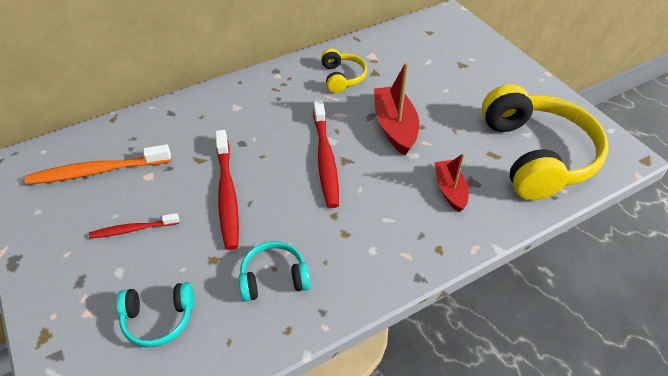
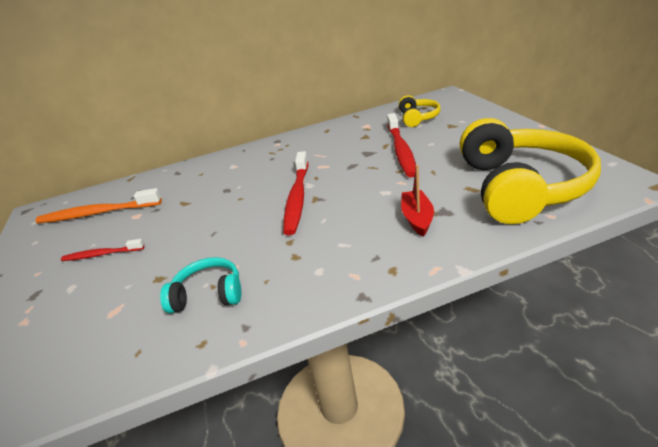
camera: 15 degrees right, 15 degrees down
turquoise headphones [116,282,194,347] -> none
red toothbrush [215,130,239,250] -> red toothbrush moved to [387,113,416,177]
yellow headphones [321,48,367,93] -> yellow headphones moved to [399,95,441,127]
red boat [374,62,419,155] -> none

